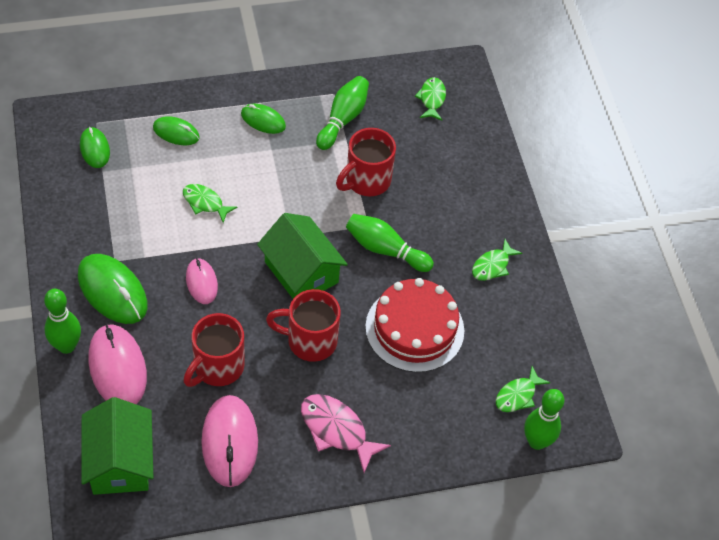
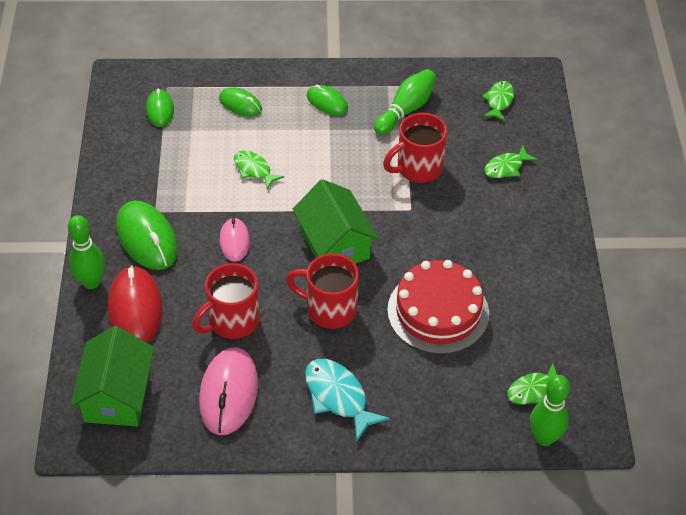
camera: 15 degrees right, 5 degrees down
pink mouse [88,324,147,404] -> red mouse [108,265,163,343]
pink fish [301,394,391,473] -> turquoise fish [305,359,390,441]
green bowling pin [346,214,434,272] -> none
green fish [472,239,523,281] -> green fish moved to [484,146,538,178]

